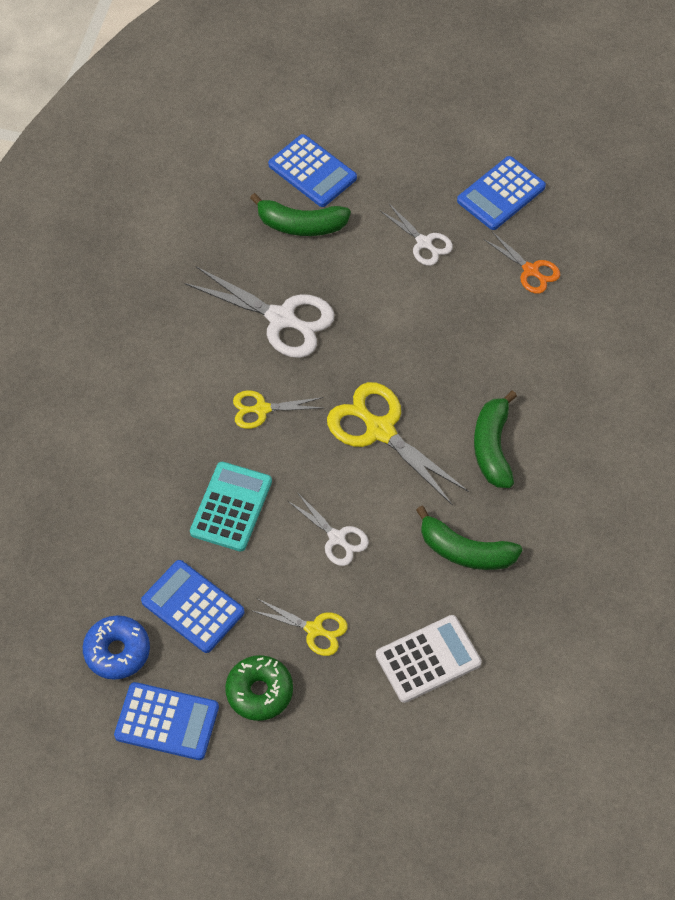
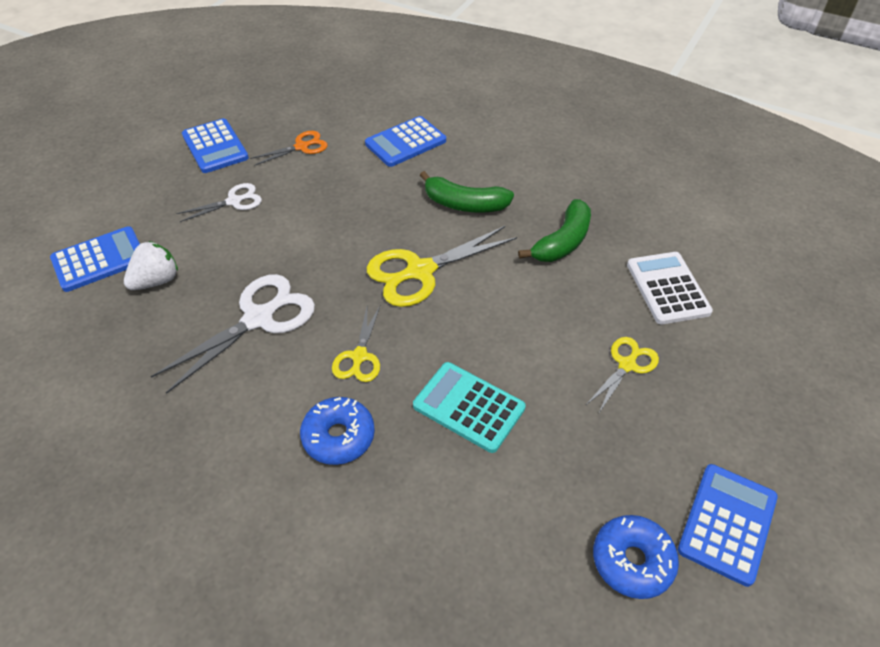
camera: 75 degrees left, 10 degrees down
blue calculator [141,560,245,653] -> blue calculator moved to [365,116,446,167]
green donut [225,655,293,721] -> none
green banana [250,193,351,236] -> white strawberry [124,241,178,290]
white scissors [288,492,369,566] -> none
none -> blue donut [300,397,375,465]

